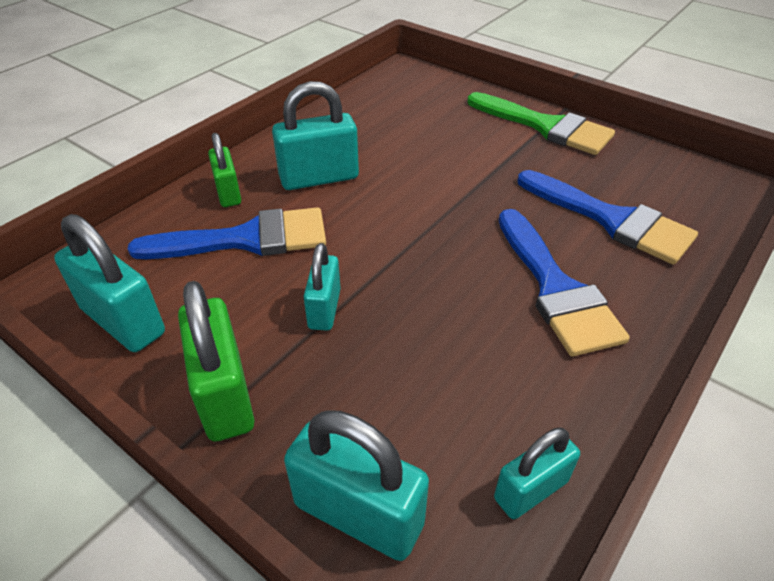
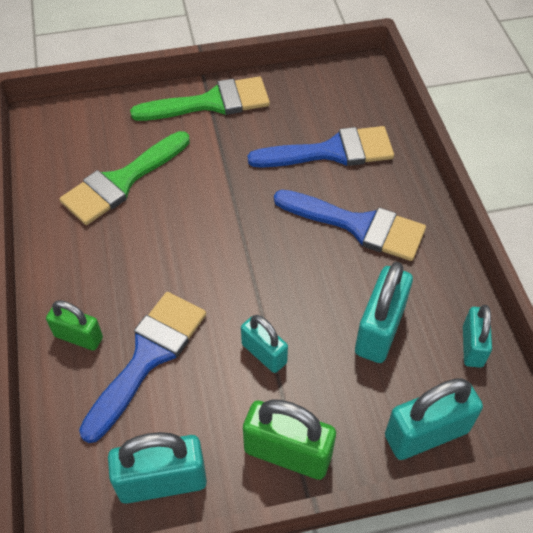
camera: 50 degrees left, 10 degrees up
turquoise padlock [272,81,359,190] -> turquoise padlock moved to [355,262,413,363]
none -> green brush [60,131,190,225]

